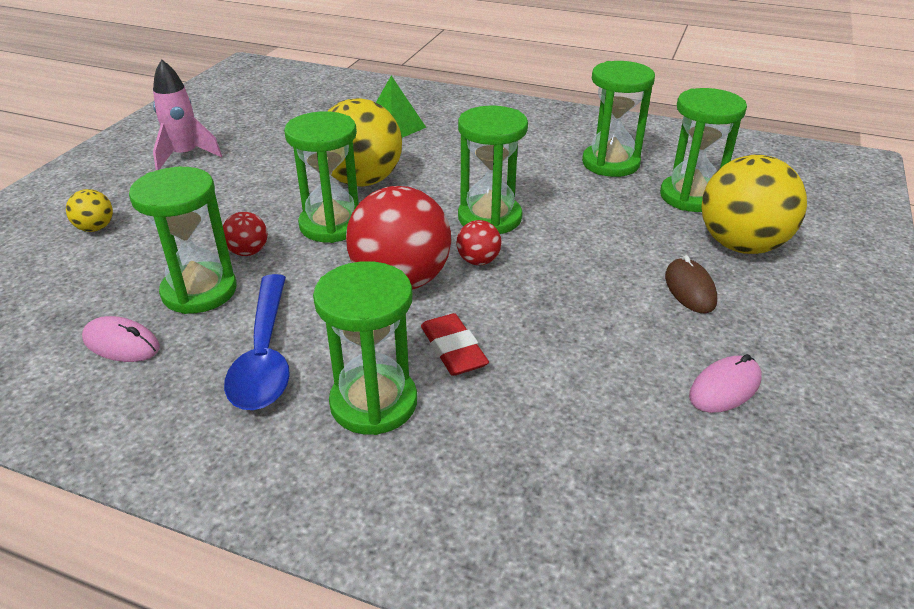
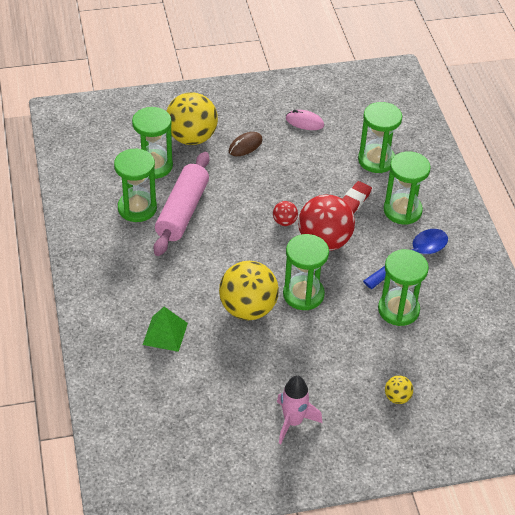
camera: 125 degrees left, 10 degrees up
pink mouse [82,316,160,362] -> none
red ball [223,212,268,256] -> none
green hourglass [458,106,528,234] -> green hourglass moved to [358,102,402,173]
none -> pink rolling pin [154,152,209,256]

